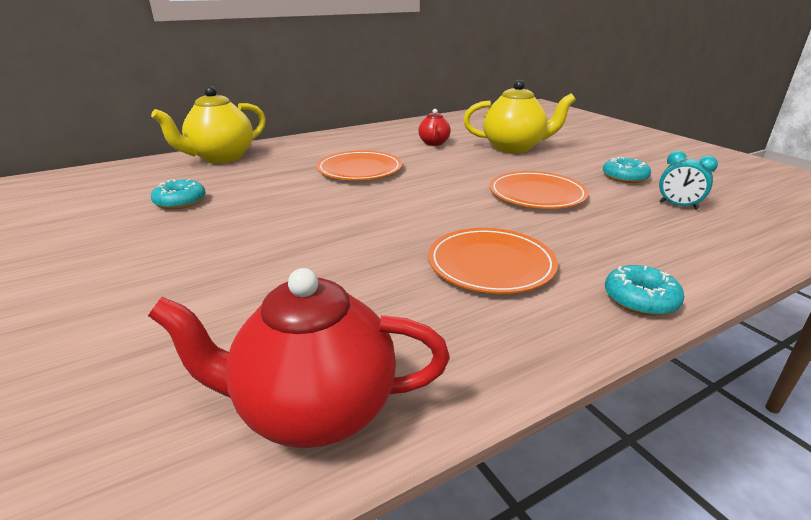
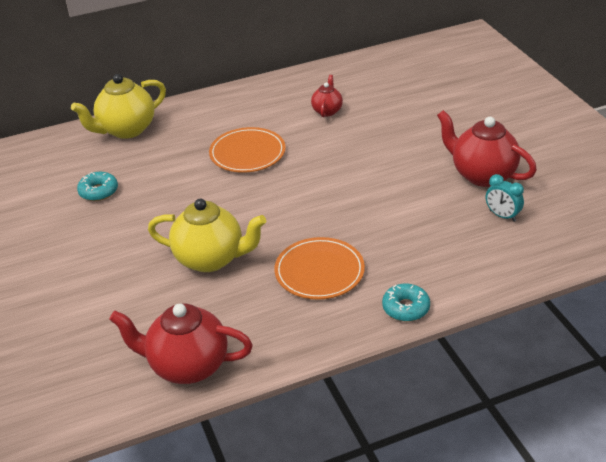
camera: 10 degrees right, 10 degrees up
yellow teapot [463,80,576,153] -> yellow teapot moved to [148,199,266,272]
orange plate [489,171,589,209] -> none
turquoise donut [603,157,651,183] -> red teapot [437,110,537,187]

